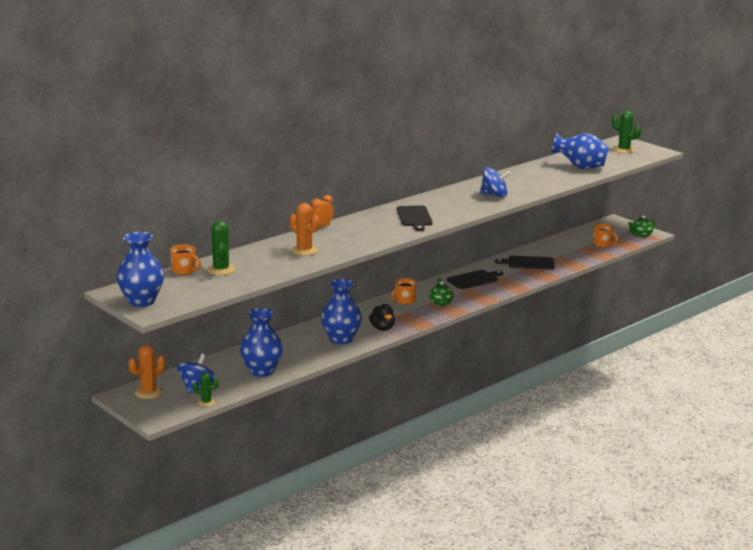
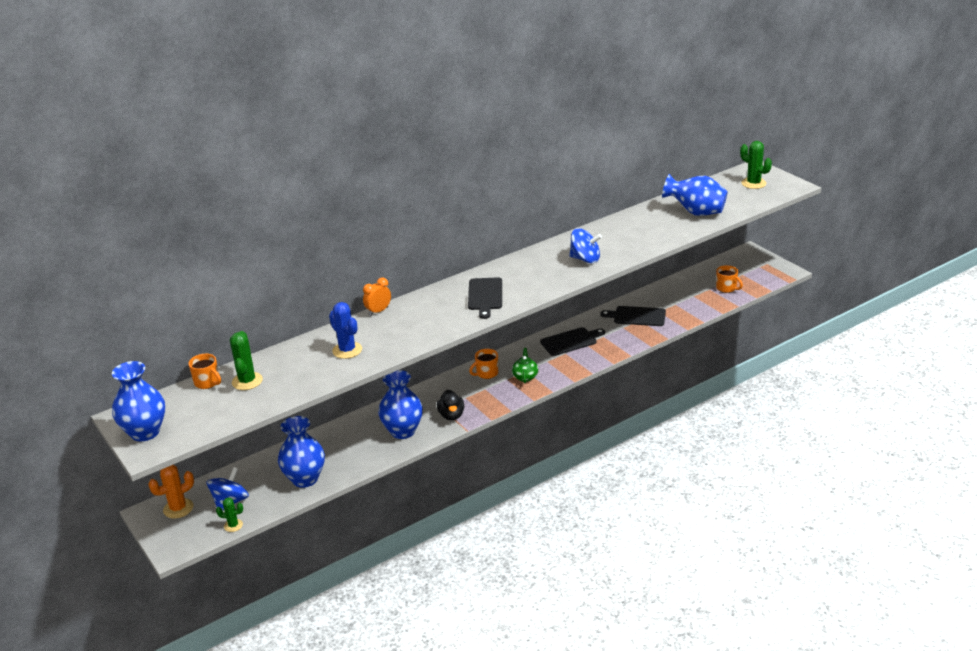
camera: 10 degrees right, 10 degrees up
orange cactus [289,203,320,256] -> blue cactus [329,302,362,359]
green teapot [628,215,656,237] -> none

